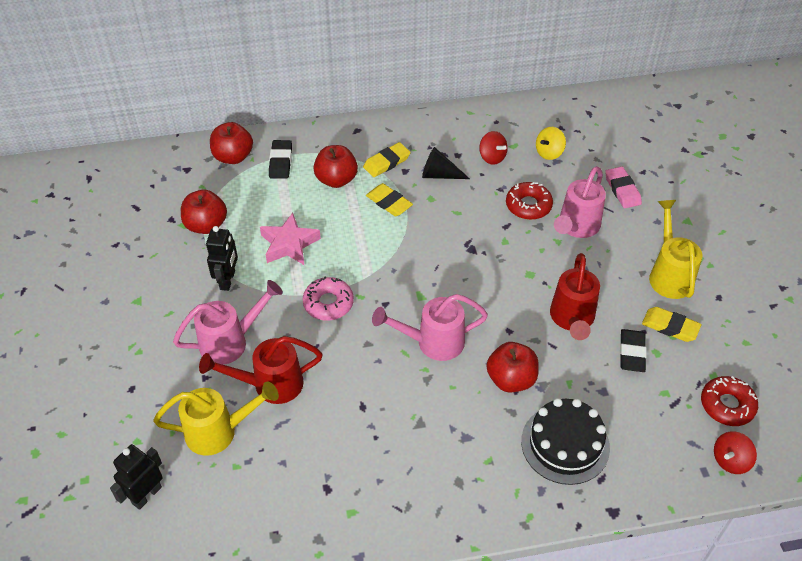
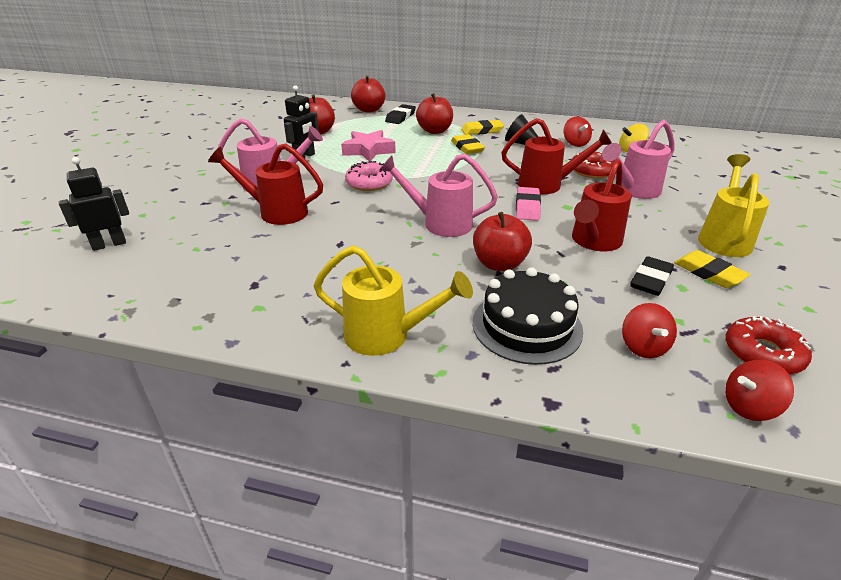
camera: 25 degrees right, 15 degrees down
yellow watering can [153,382,279,456] -> yellow watering can moved to [313,245,473,356]
pink eraser [605,167,642,208] -> pink eraser moved to [516,187,541,221]
none -> red watering can [501,118,612,194]
none -> red spinning top [622,303,677,358]

